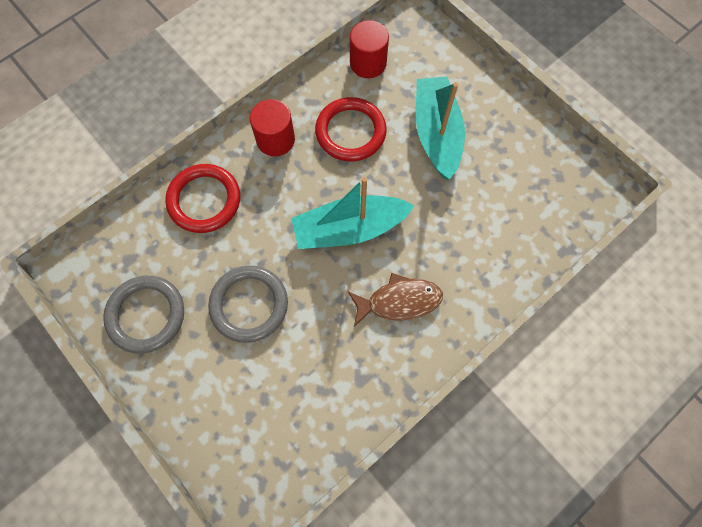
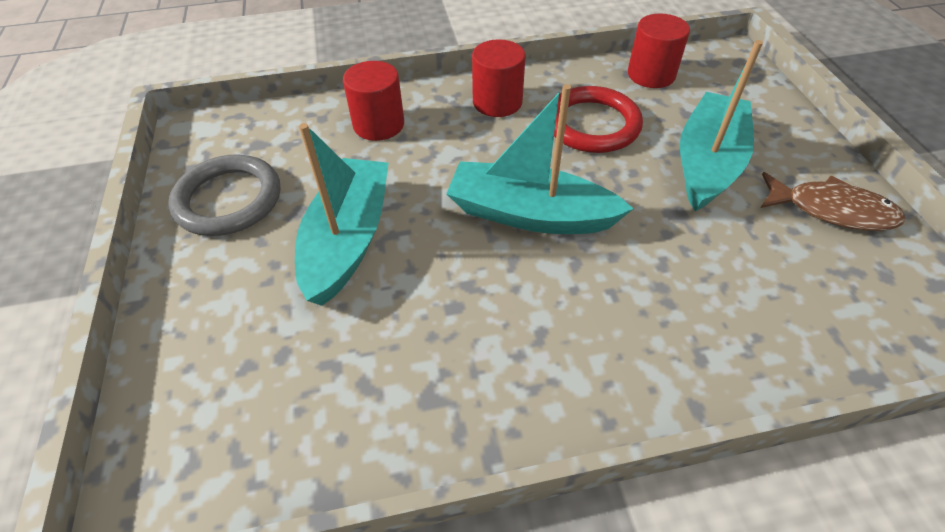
camera: 30 degrees right, 20 degrees down
red ring [165,164,240,233] -> red cylinder [343,61,404,141]
grey ring [208,266,288,343] -> turquoise boat [295,123,389,306]
brown fish [348,273,443,327] -> brown fish moved to [760,172,905,231]

